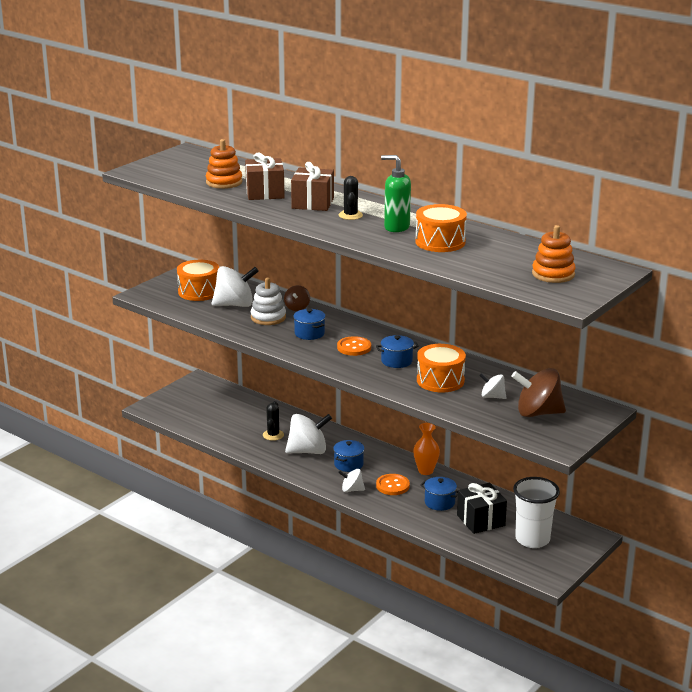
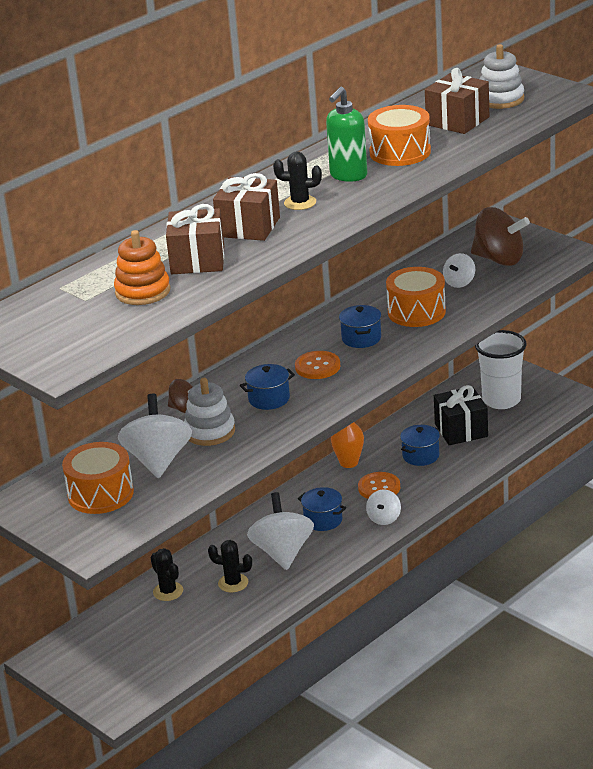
camera: 80 degrees left, 5 degrees up
brown spinning top [511,368,566,417] -> brown spinning top turned 75 degrees counterclockwise [471,207,530,266]
orange stacking toy [532,225,576,283] -> white stacking toy [480,44,524,109]
none -> black cactus [150,548,183,601]
none -> brown gift [425,68,489,134]

